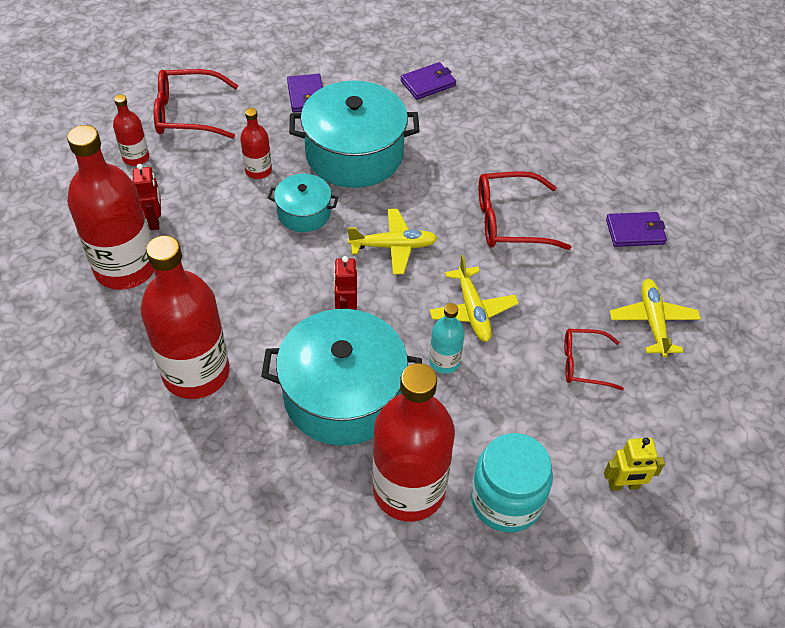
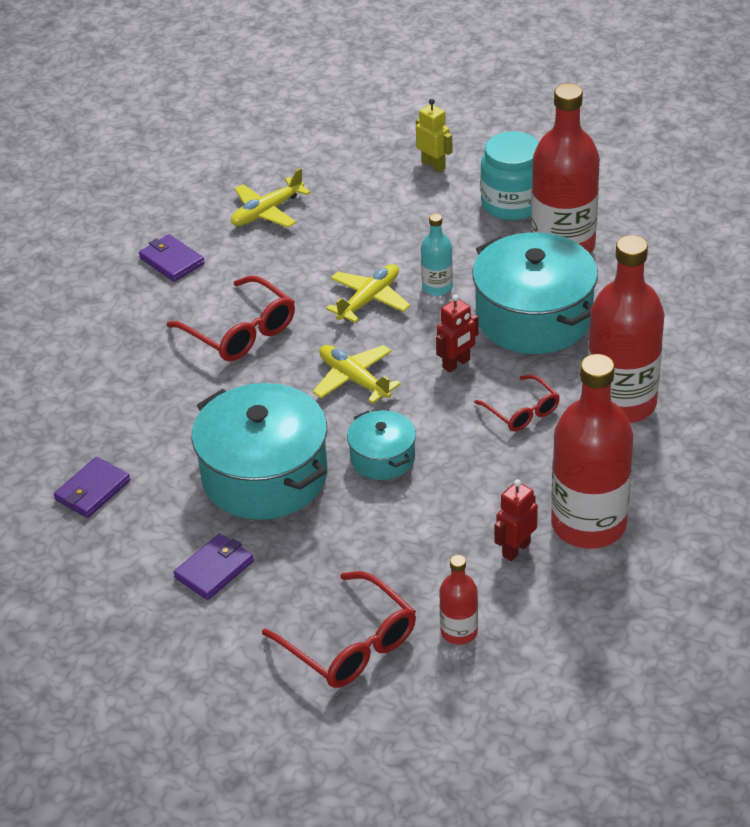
camera: 125 degrees left, 10 degrees down
red bottle [240,108,272,179] -> none
purple wallet [400,62,456,100] -> purple wallet turned 75 degrees counterclockwise [54,457,130,518]
red glasses [564,329,624,390] -> red glasses moved to [474,375,560,432]

